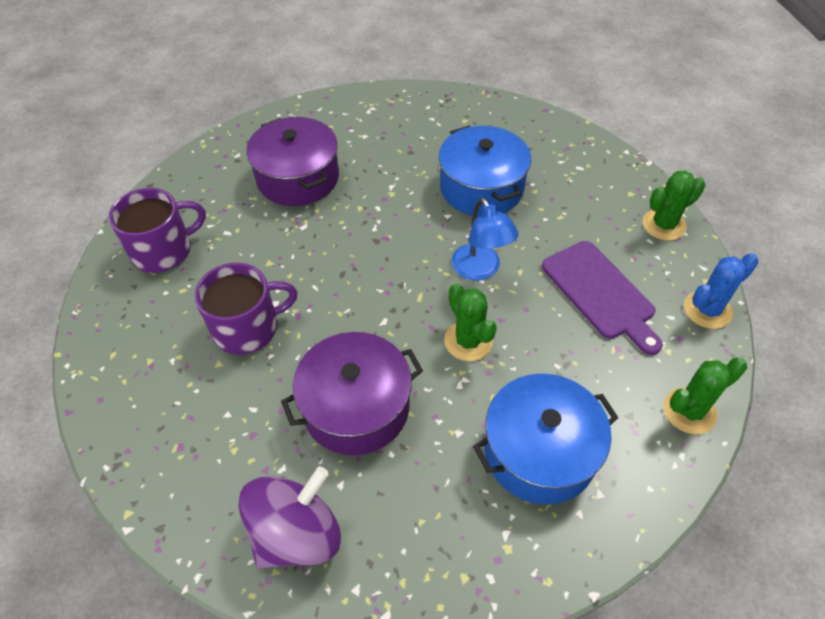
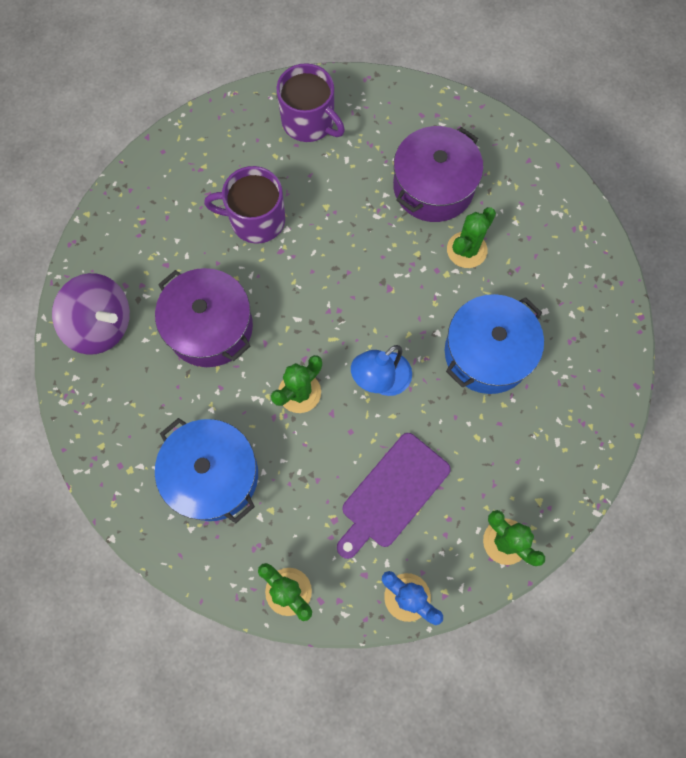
camera: 70 degrees right, 20 degrees up
purple mug [194,263,298,355] -> purple mug turned 135 degrees clockwise [204,166,285,244]
none -> green cactus [447,207,496,268]

